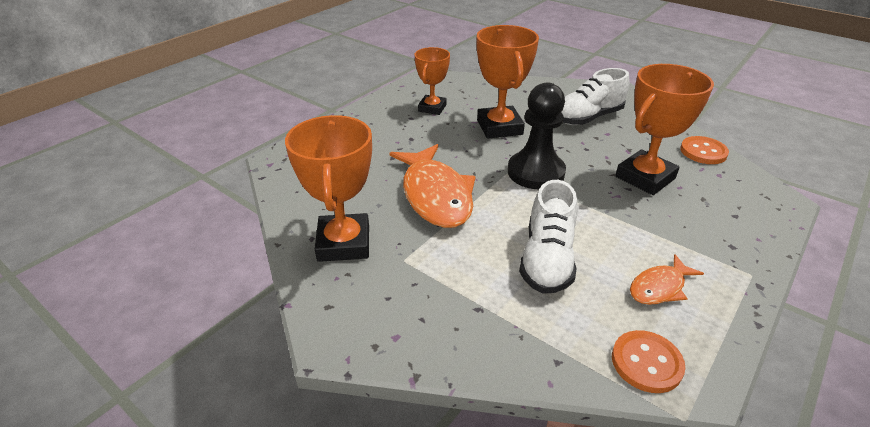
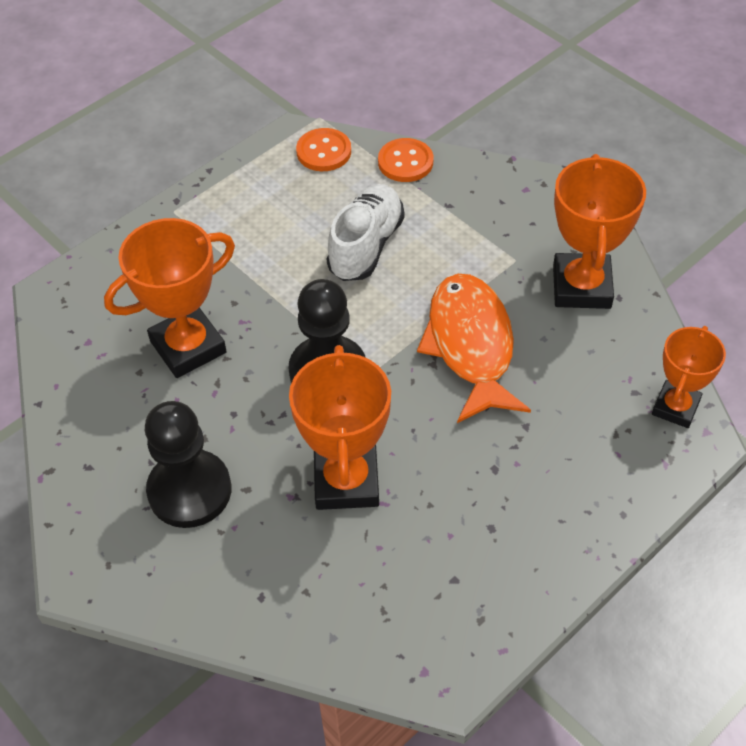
camera: 170 degrees left, 15 degrees up
orange trophy [415,47,450,115] -> orange trophy moved to [652,326,726,428]
white shoe [561,68,630,125] -> black pawn [145,401,231,528]
orange fish [630,254,704,305] -> none
orange button [680,136,729,164] -> orange button moved to [378,138,433,182]

